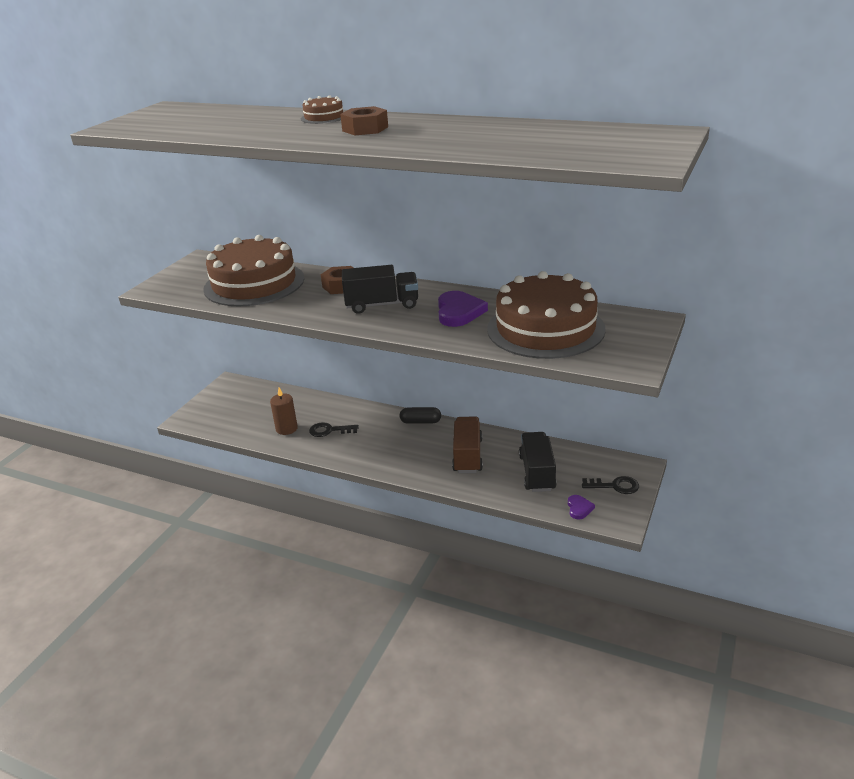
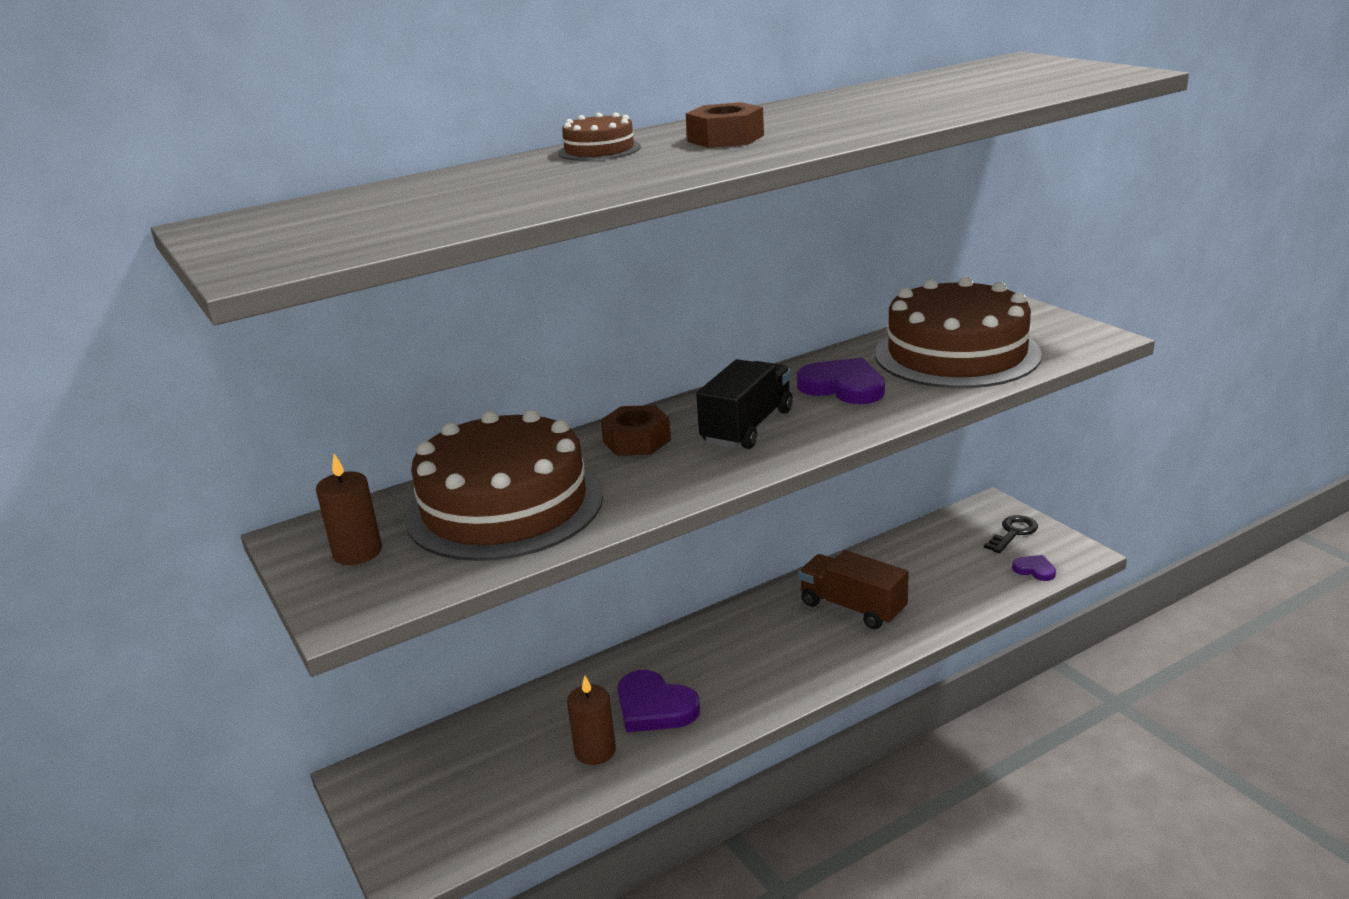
camera: 55 degrees left, 5 degrees down
black key [309,422,359,437] -> purple heart [617,670,700,732]
black capsule [399,407,441,424] -> none
black truck [519,432,557,492] -> none
none -> brown candle [316,454,382,565]

